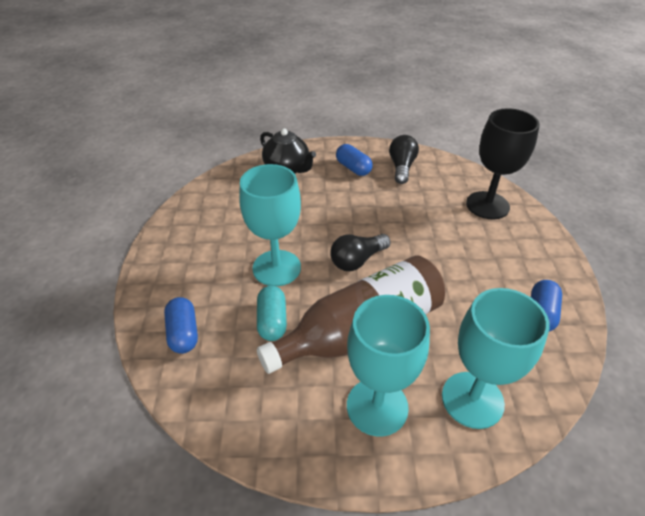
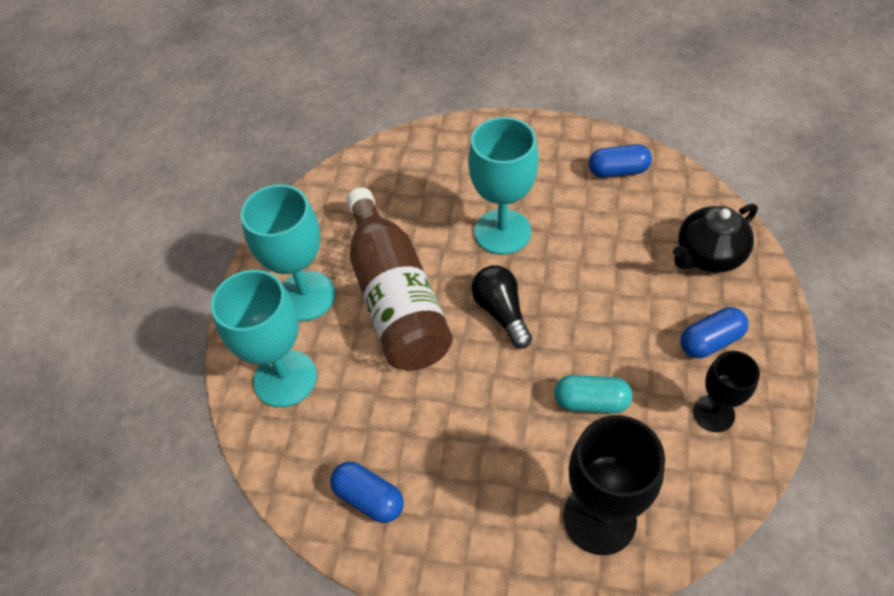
camera: 105 degrees right, 10 degrees up
blue capsule [164,297,198,354] -> blue capsule moved to [589,144,652,178]
turquoise capsule [257,286,287,341] -> turquoise capsule moved to [554,375,632,413]
black light bulb [389,135,419,184] -> black goblet [693,351,760,432]

